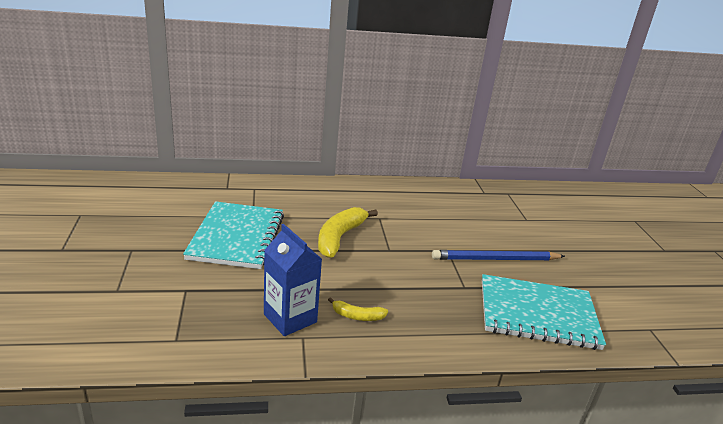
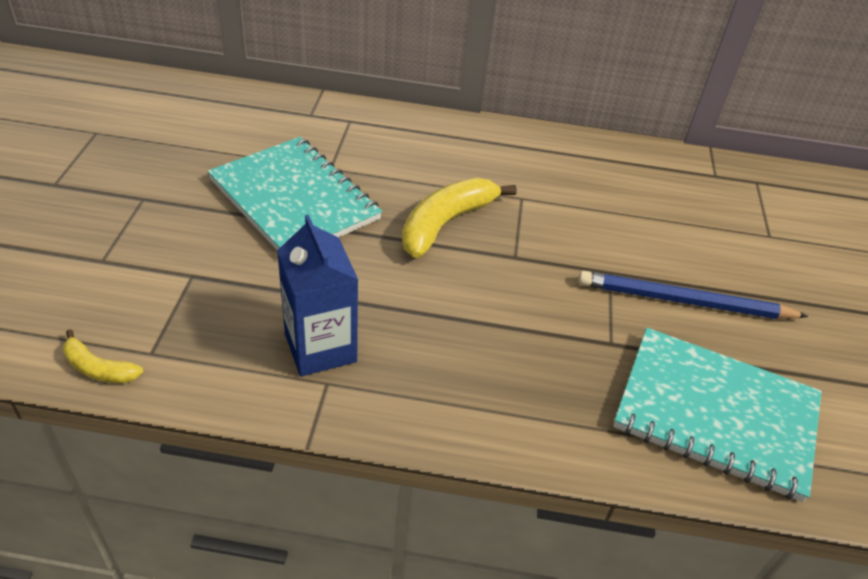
camera: 15 degrees right, 15 degrees up
turquoise notebook [183,201,284,269] -> turquoise notebook turned 60 degrees counterclockwise [208,137,382,250]
yellow banana [328,297,388,321] -> yellow banana moved to [63,329,143,383]

